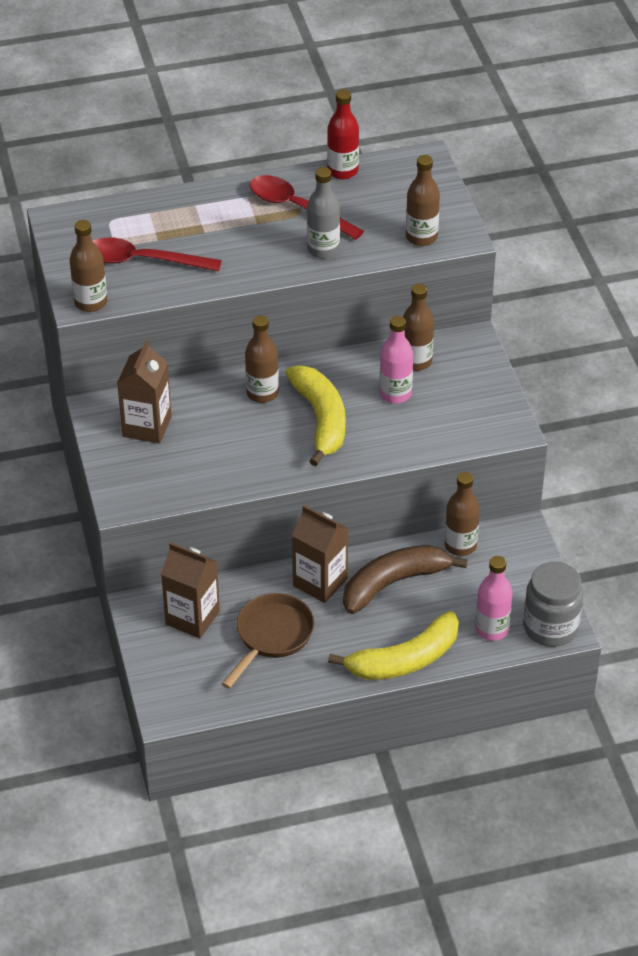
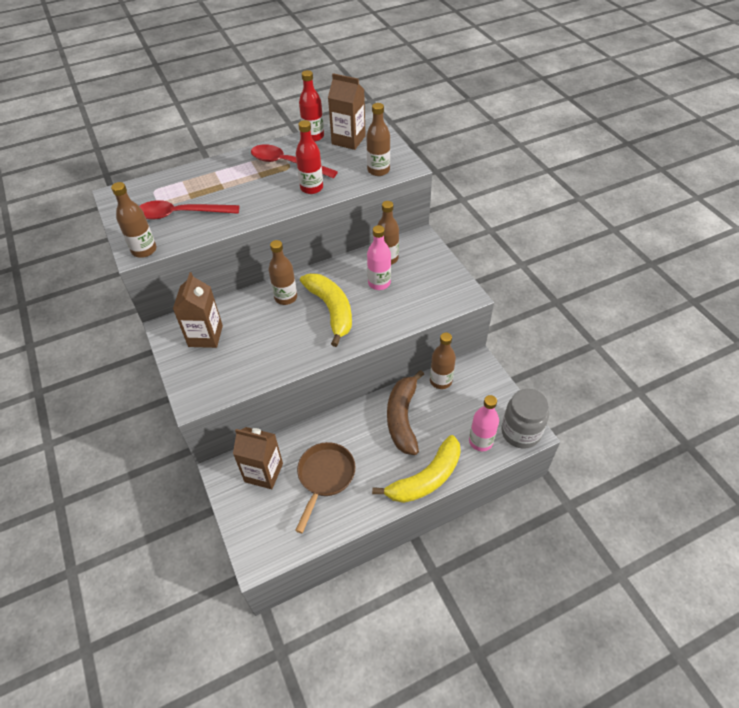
camera: 10 degrees left, 5 degrees up
brown carton [292,505,348,603] -> brown carton moved to [328,73,366,150]
grey bottle [307,167,340,258] -> red bottle [296,120,323,194]
brown banana [343,545,468,614] -> brown banana turned 45 degrees counterclockwise [387,370,424,455]

